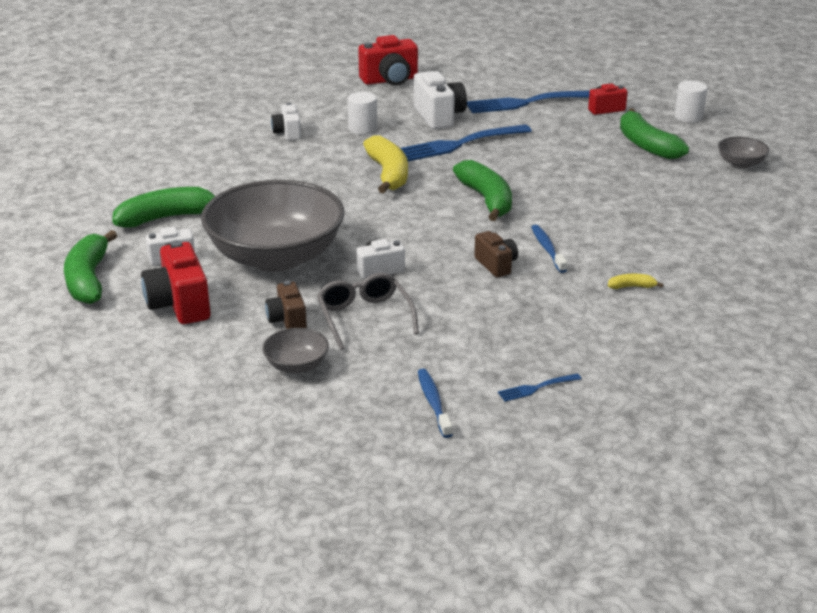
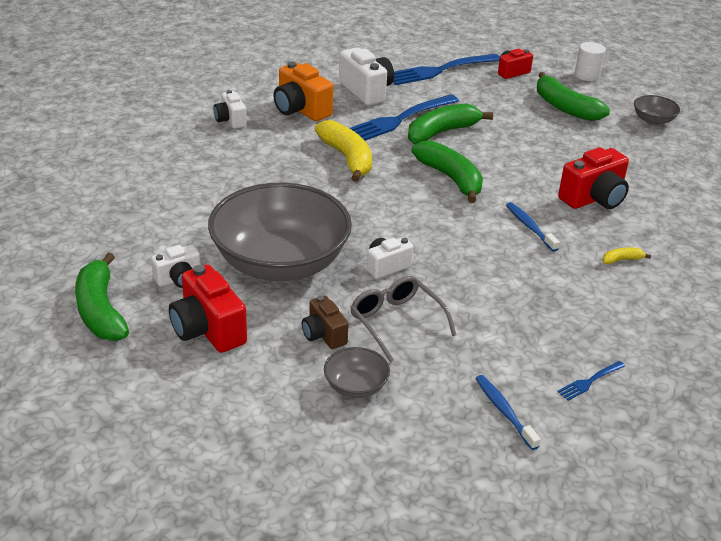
camera: 15 degrees left, 5 degrees up
green banana [112,187,215,228] -> green banana moved to [408,104,493,144]
white cylinder [348,92,377,135] -> orange camera [273,61,333,121]
red camera [358,35,418,85] -> red camera moved to [558,147,629,209]
brown camera [474,231,518,277] -> none

